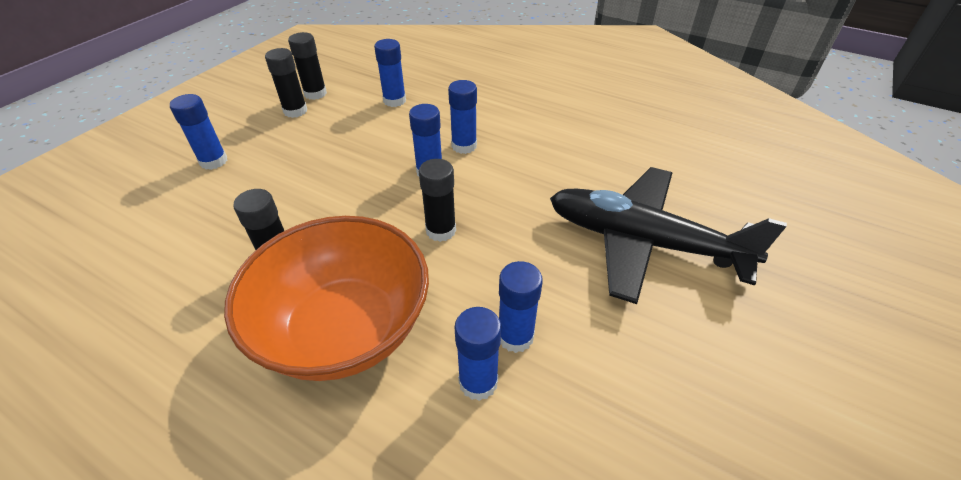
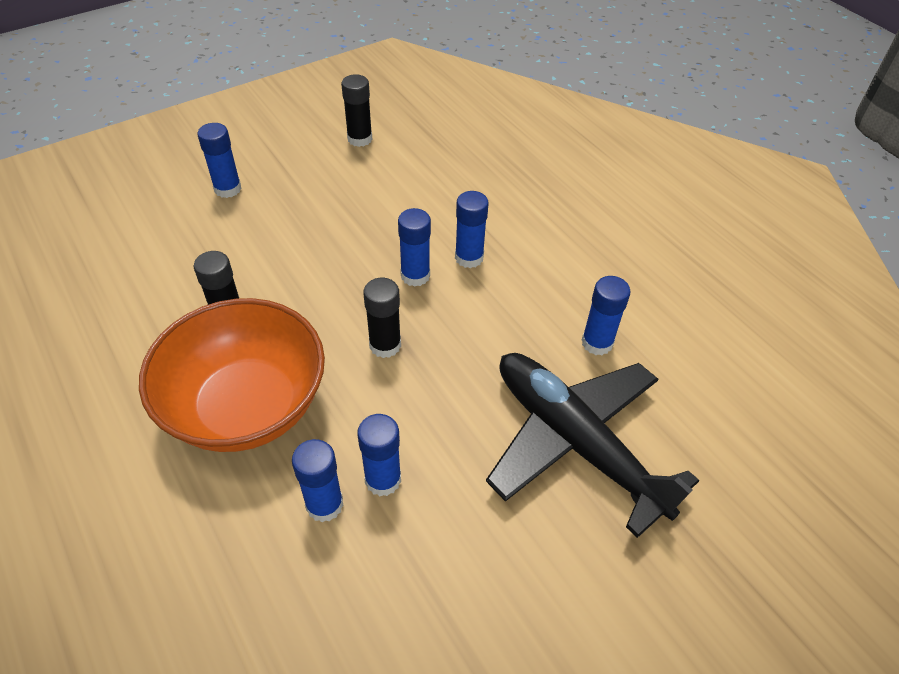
camera: 25 degrees right, 5 degrees up
black glue stick [265,48,307,118] -> none
blue glue stick [374,39,406,107] -> blue glue stick moved to [582,276,631,355]

